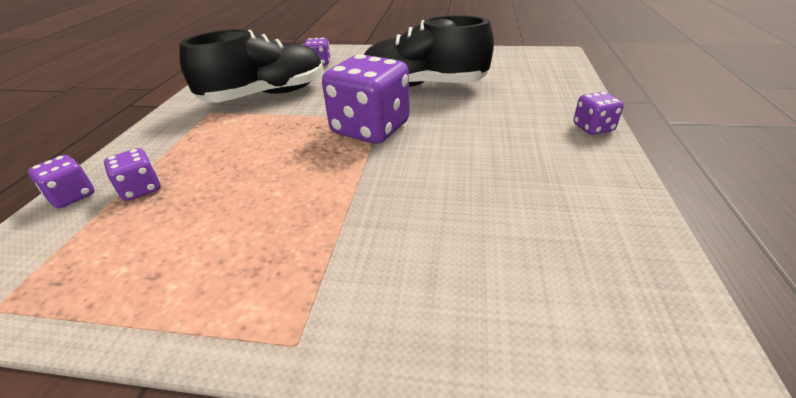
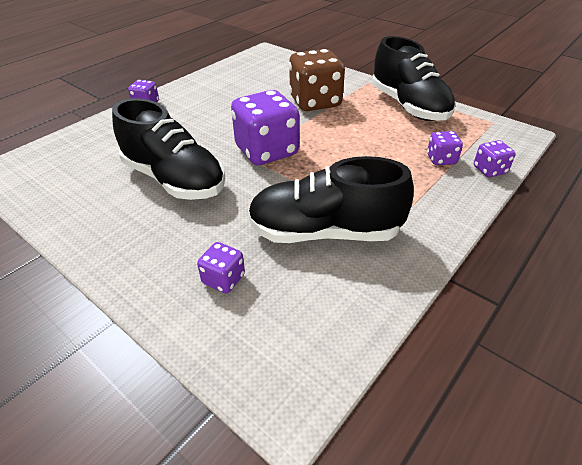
camera: 150 degrees left, 5 degrees up
none -> brown dice [289,49,345,111]
none -> black shoe [372,36,456,121]

